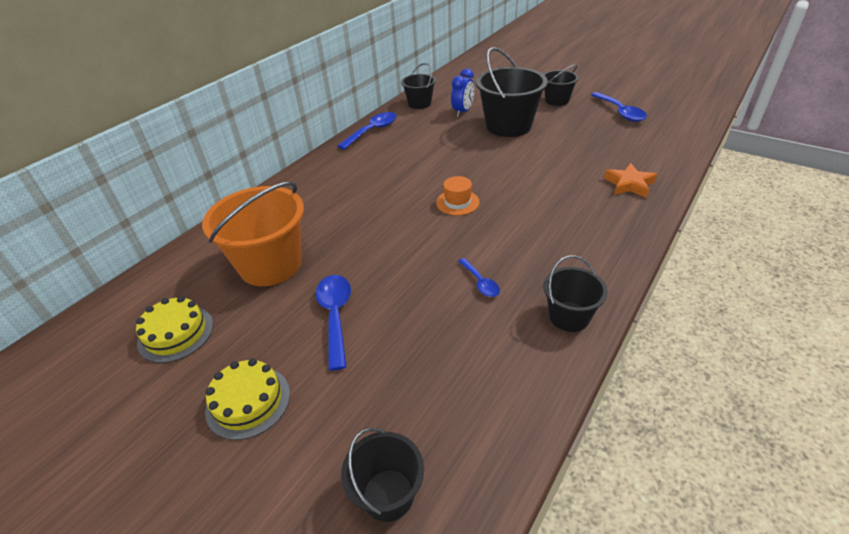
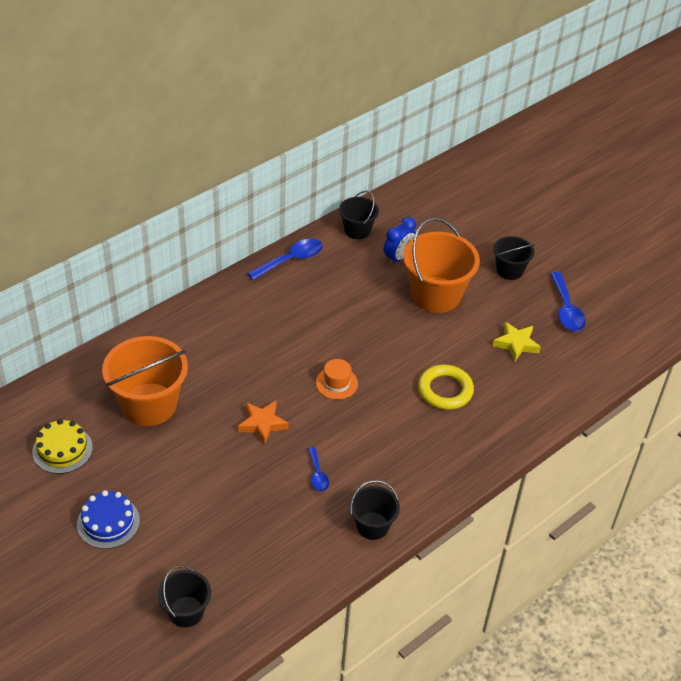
camera: 10 degrees right, 5 degrees up
yellow cake [205,358,290,440] -> blue cake [77,490,140,549]
blue spoon [316,275,351,371] -> none
black bucket [476,47,548,137] -> orange bucket [403,218,480,313]
orange star [604,163,657,198] -> orange star moved to [238,401,289,445]
none -> yellow ring [418,365,474,410]
none -> yellow star [493,322,541,362]

